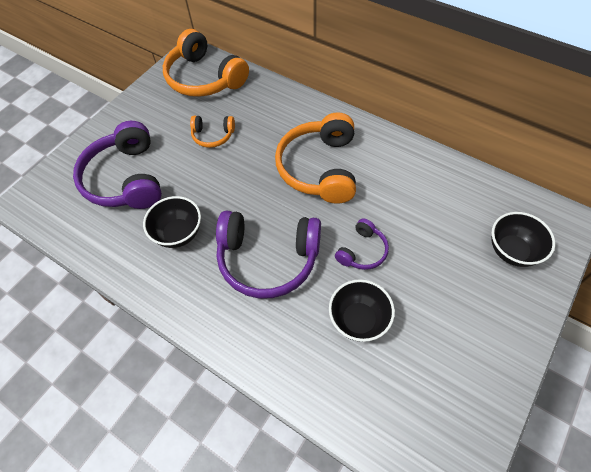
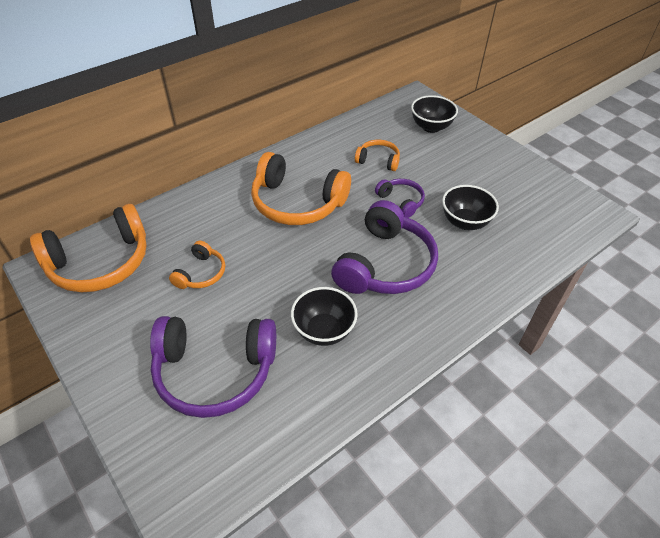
camera: 75 degrees left, 10 degrees down
none -> orange headphones [355,140,400,171]

